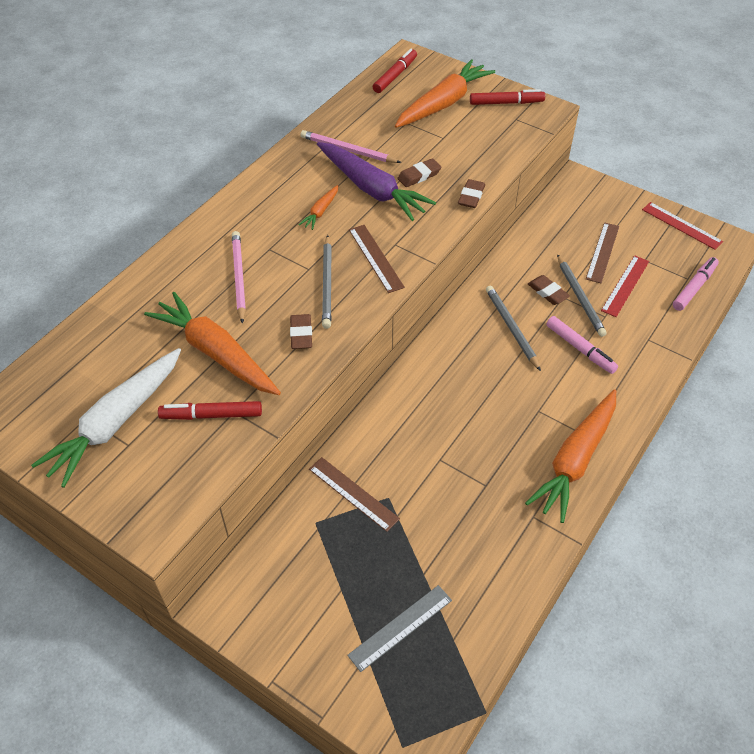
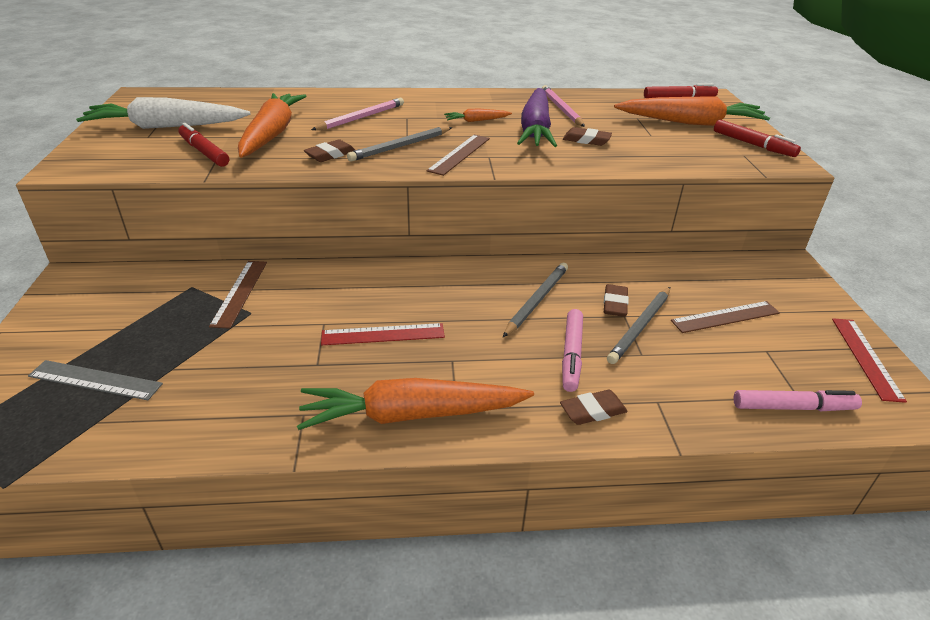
camera: 50 degrees right, 15 degrees down
brown eraser [458,179,485,208] -> brown eraser moved to [560,390,628,425]
red ruler [601,255,649,317] -> red ruler moved to [321,323,445,345]

